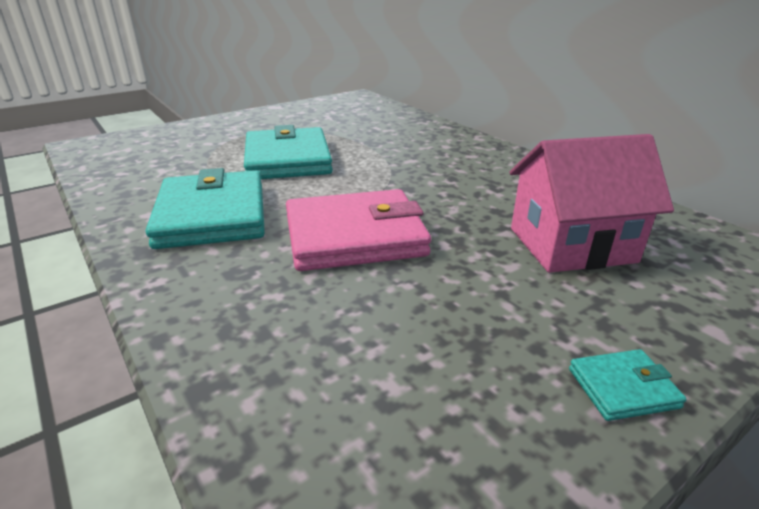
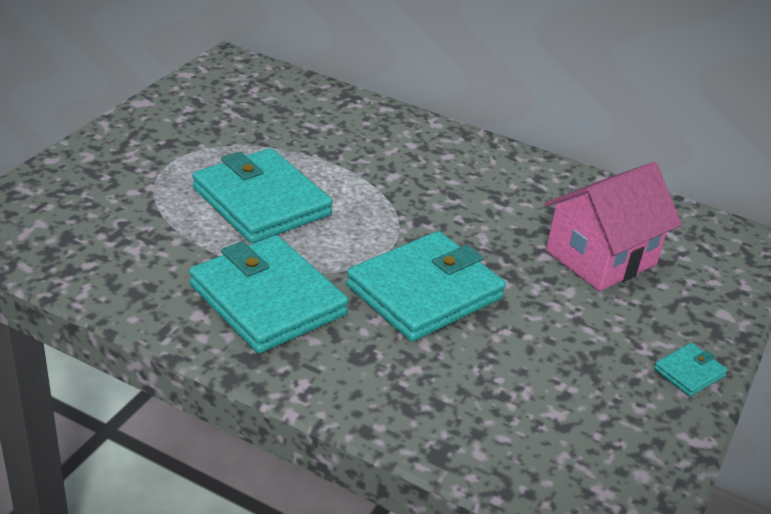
camera: 30 degrees left, 5 degrees up
pink wallet [286,189,431,271] -> turquoise wallet [346,231,506,342]

